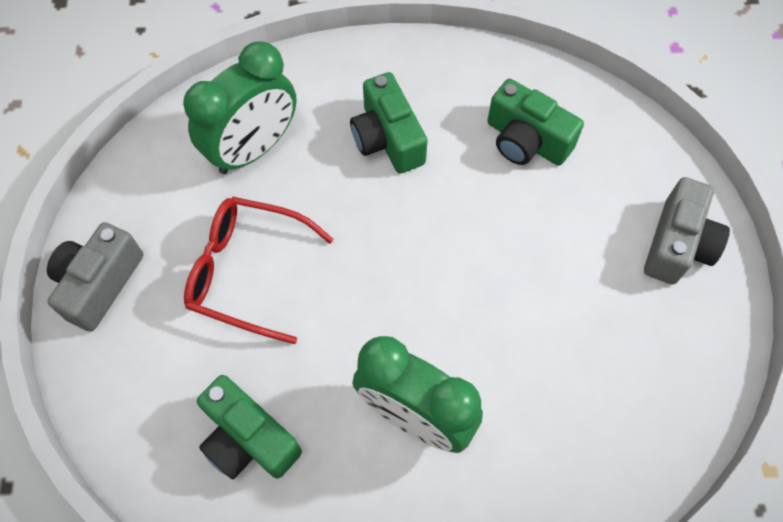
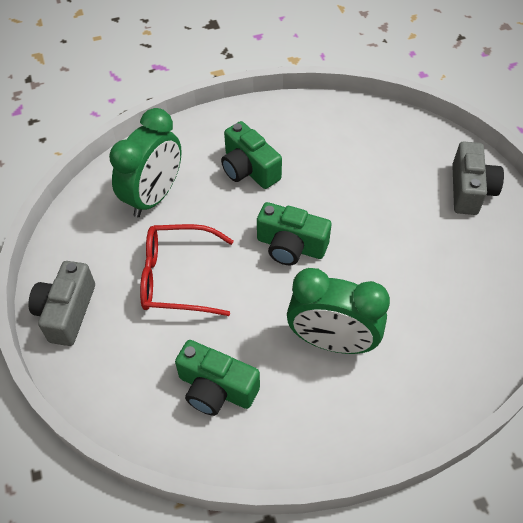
camera: 15 degrees left, 10 degrees down
green camera [487,79,584,166] -> green camera moved to [257,202,332,265]

